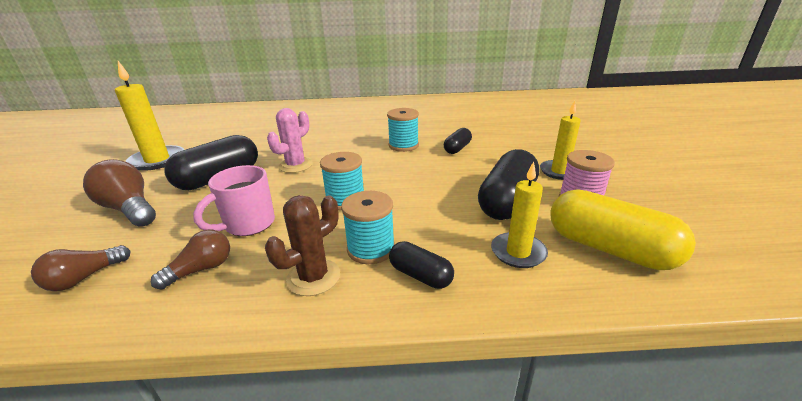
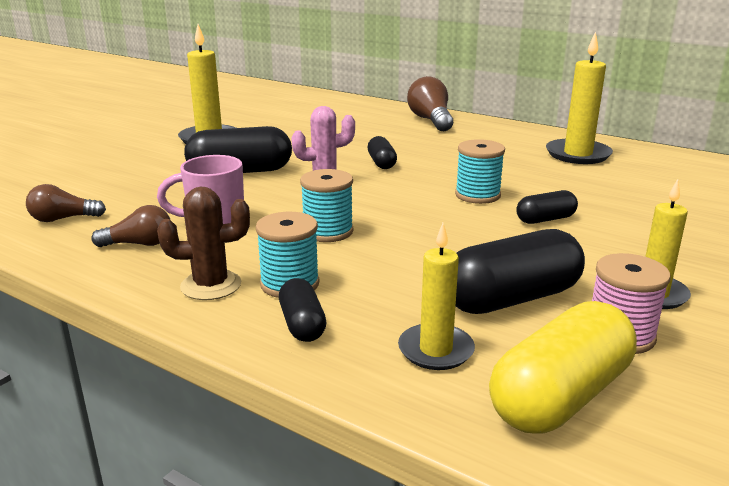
camera: 35 degrees right, 5 degrees down
brown light bulb [83,159,156,227] -> brown light bulb moved to [407,76,453,131]
yellow capsule [550,189,696,270] -> yellow capsule turned 60 degrees clockwise [489,301,637,434]
none -> black capsule [368,136,397,169]
none -> yellow candle [546,32,613,164]

